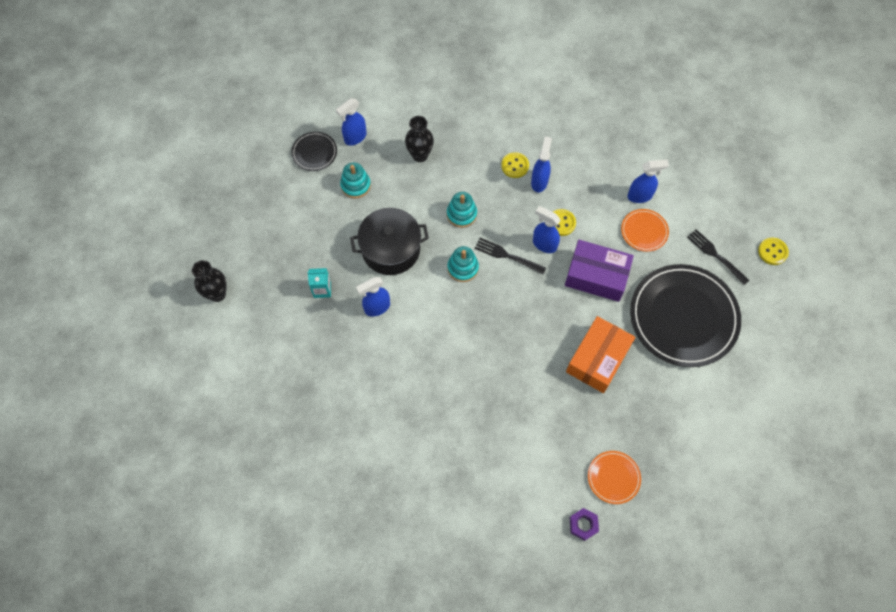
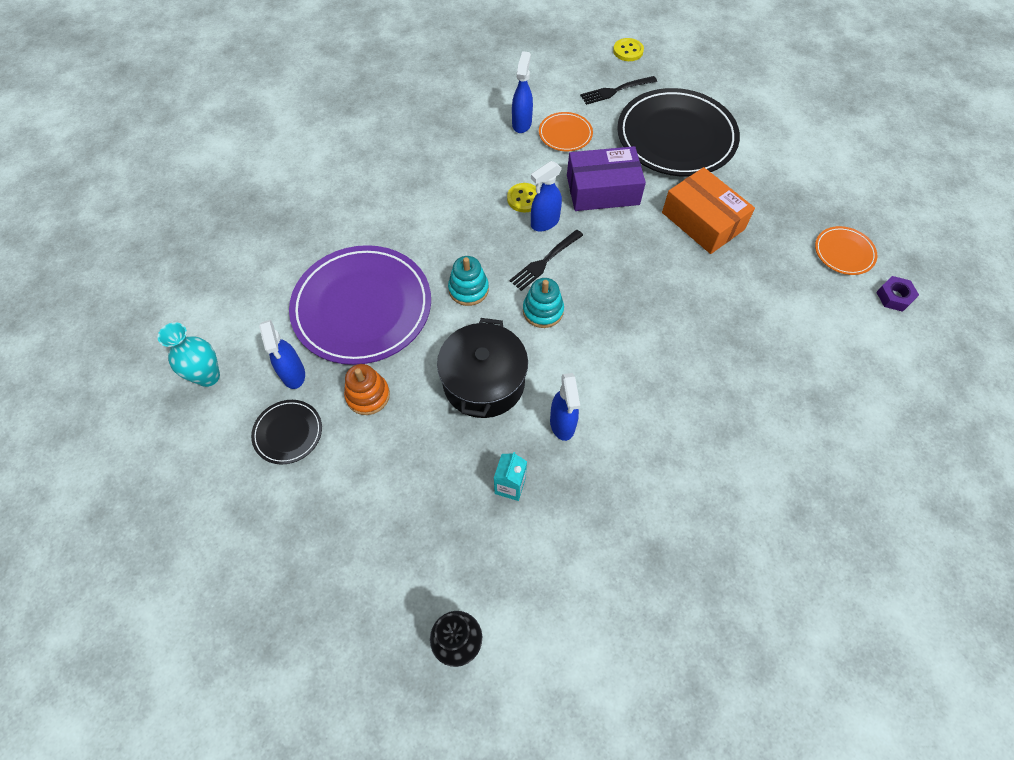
camera: 70 degrees left, 5 degrees down
turquoise stacking toy [340,162,371,198] -> orange stacking toy [344,364,390,415]
black vase [405,116,434,162] -> purple plate [289,245,431,365]
yellow button [501,152,529,178] -> none
blue spray bottle [531,136,552,193] -> none
purple box [565,240,634,302] -> purple box turned 45 degrees clockwise [567,146,646,211]
none -> turquoise vase [158,322,220,387]

